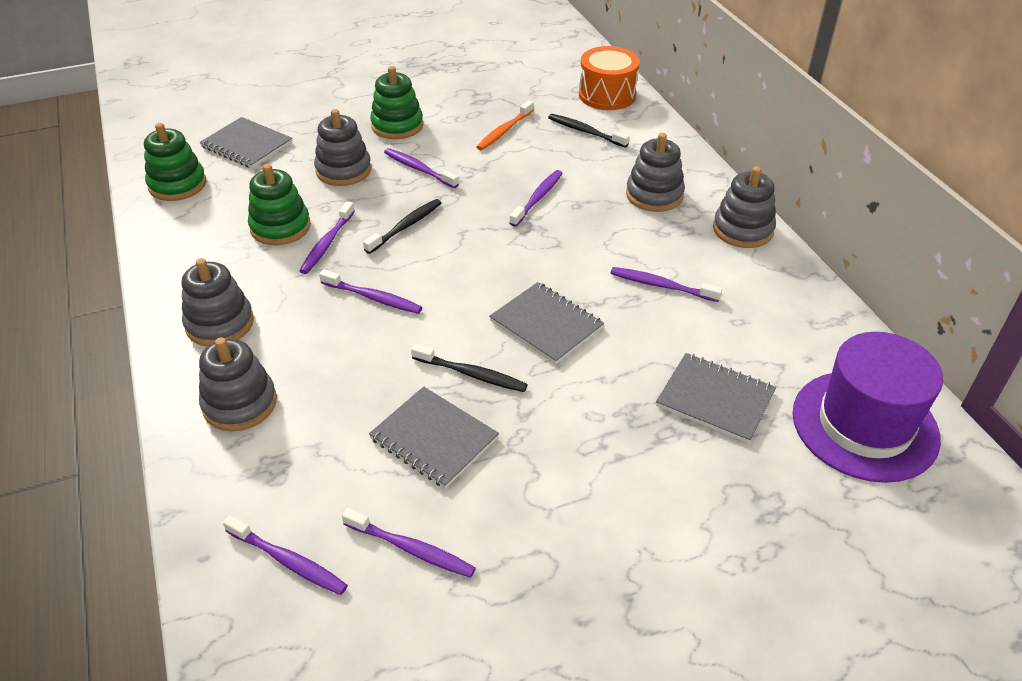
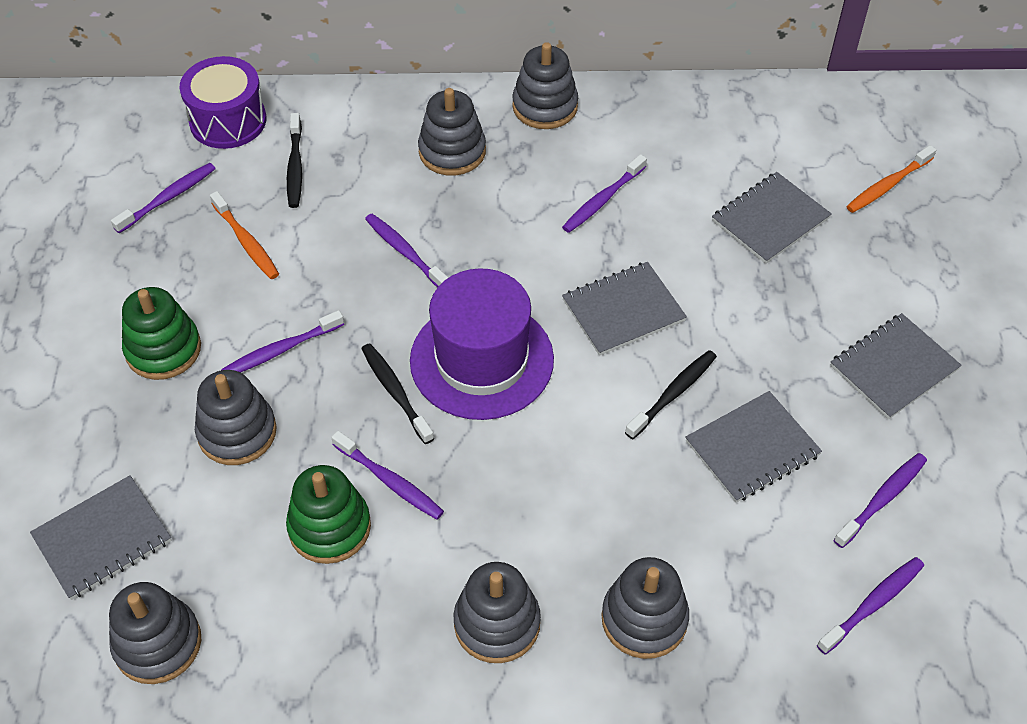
camera: 70 degrees left, 10 degrees up
green stacking toy [144,123,206,201] -> grey stacking toy [109,582,201,684]
purple toothbrush [319,269,422,314] -> purple toothbrush moved to [111,163,216,233]
black toothbrush [548,114,630,148] -> black toothbrush turned 60 degrees counterclockwise [287,113,302,208]
orange drum [579,46,640,110] -> purple drum [180,56,266,149]
purple hat [793,332,943,483] -> purple hat moved to [410,268,554,420]
none -> grey notebook [830,313,962,419]
none -> orange toothbrush [846,145,936,213]

